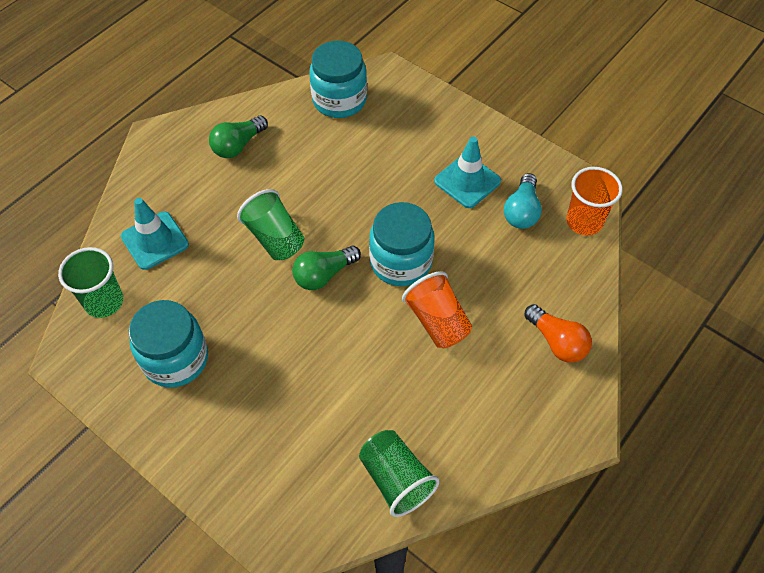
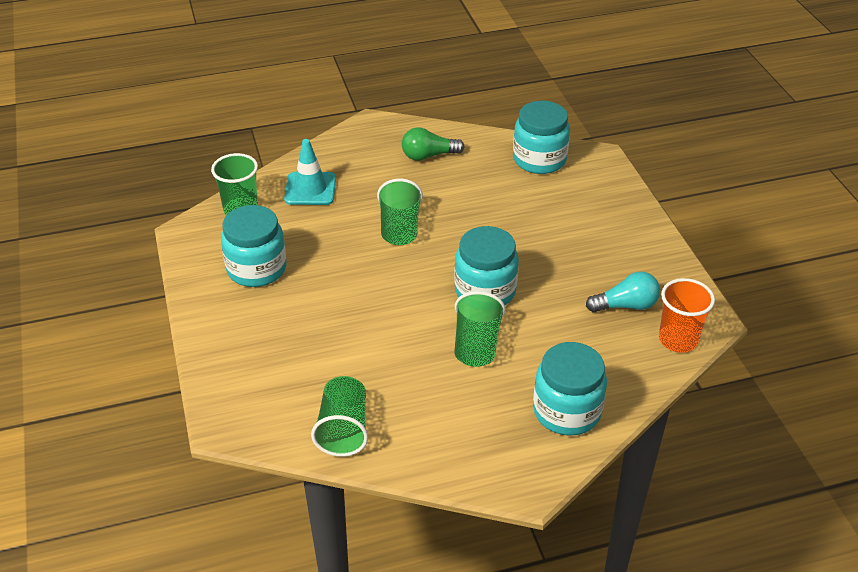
camera: 35 degrees right, 15 degrees down
green light bulb [292,246,361,290] -> none
orange cup [402,271,472,348] -> green cup [454,291,506,367]
turquoise traffic cone [434,137,501,208] -> none
turquoise light bulb [504,173,542,229] -> turquoise light bulb turned 150 degrees counterclockwise [586,272,660,313]
orange light bulb [524,304,592,363] -> turquoise jar [533,342,607,436]

